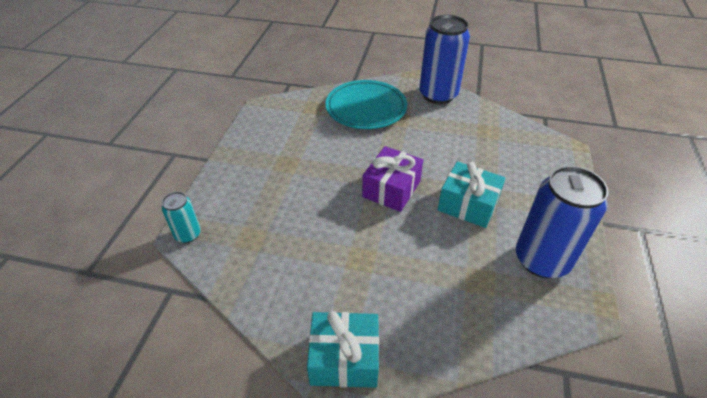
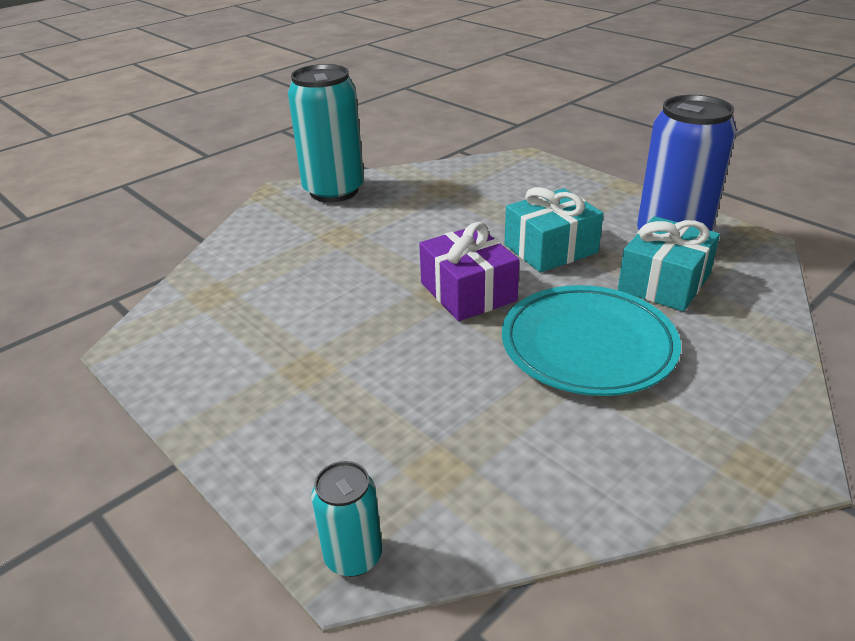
camera: 55 degrees left, 10 degrees down
turquoise gift [307,311,379,388] -> turquoise gift moved to [618,216,720,312]
turquoise plate [325,80,407,129] -> turquoise plate moved to [502,285,681,396]
blue can [419,15,470,104] -> turquoise can [288,64,364,202]

